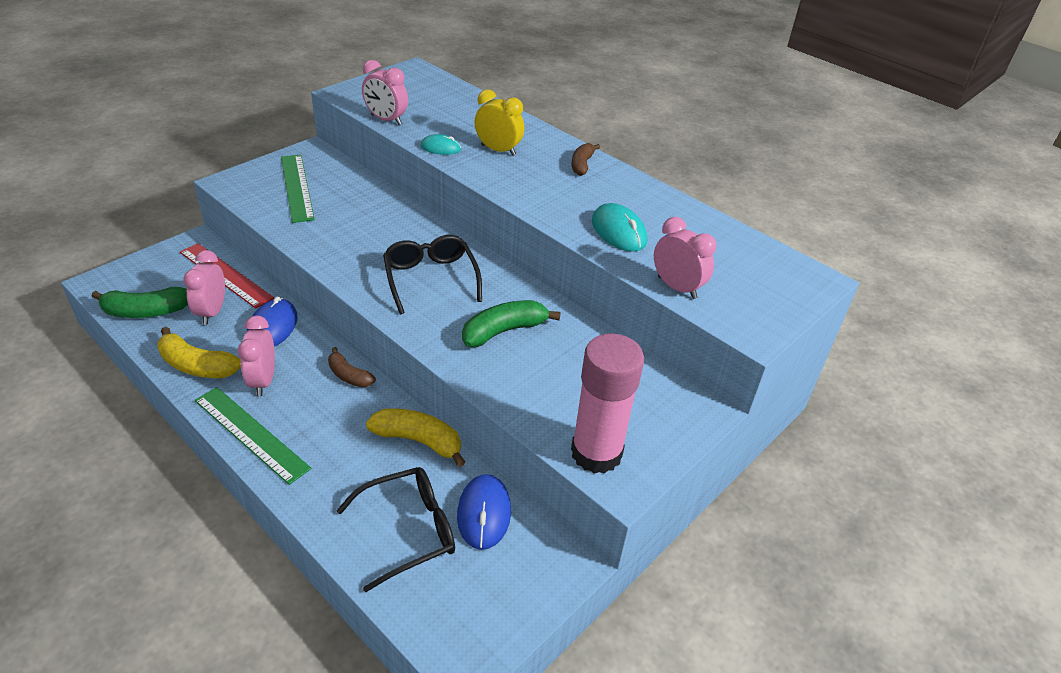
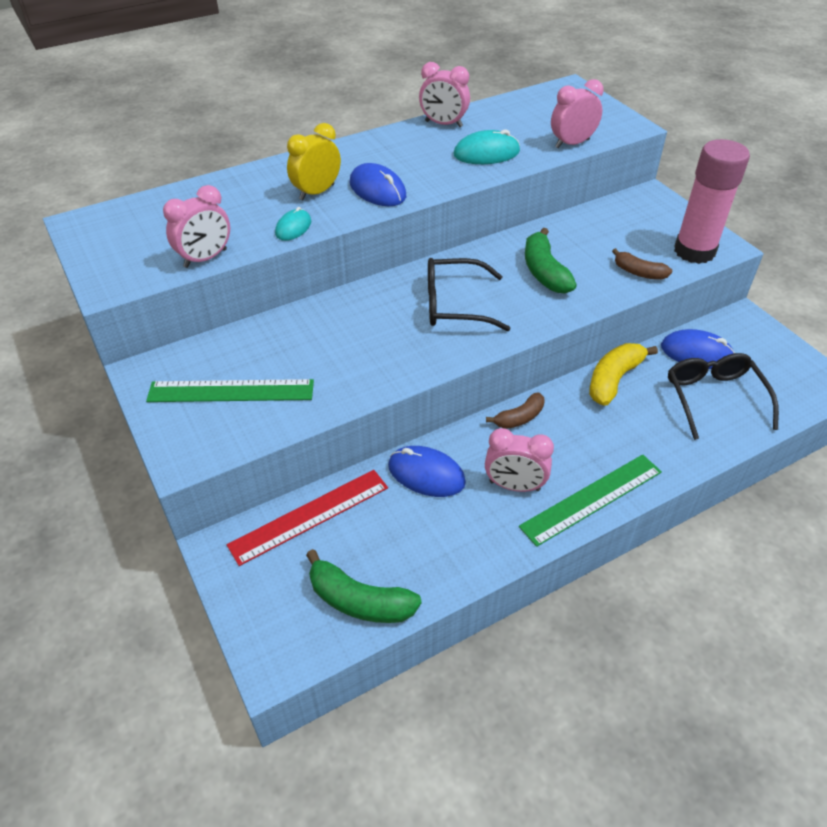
camera: 70 degrees left, 5 degrees up
green banana [91,287,188,318] -> green banana turned 105 degrees clockwise [306,549,422,623]
yellow banana [157,327,241,378] -> none
pink clock [183,250,225,325] -> pink clock moved to [419,62,470,127]
brown banana [572,143,600,176] -> brown banana moved to [612,248,672,280]
none -> blue mouse [350,163,406,206]

